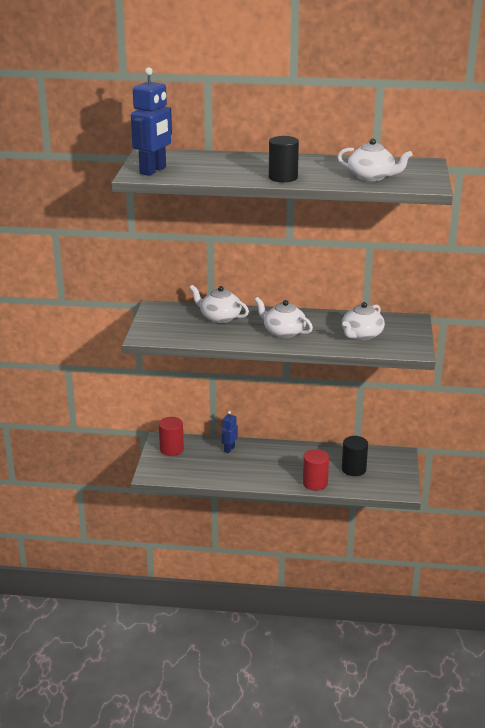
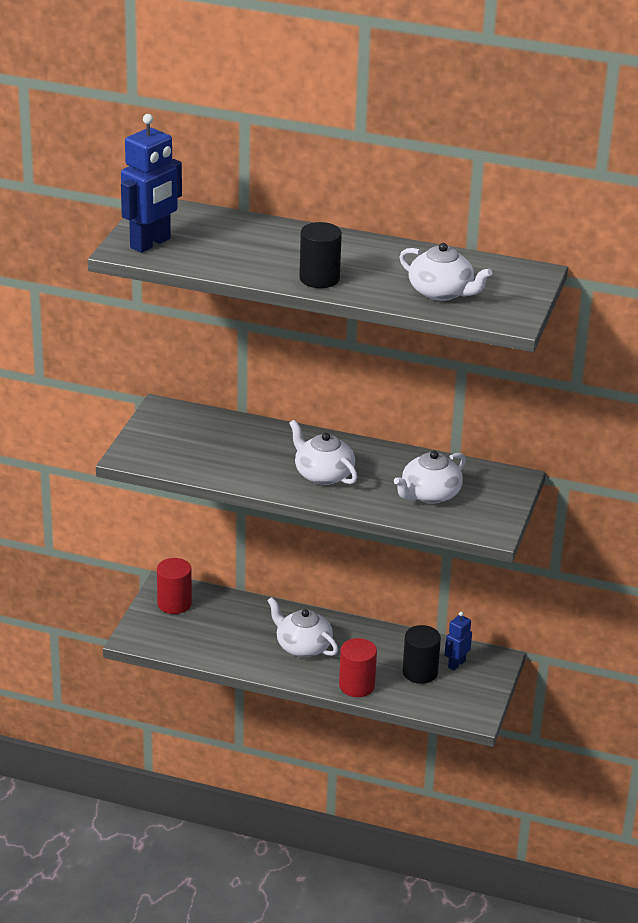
camera: 10 degrees right, 5 degrees up
white teapot [189,285,249,323] -> white teapot moved to [267,597,338,657]
blue robot [221,411,238,453] -> blue robot moved to [445,611,472,671]

